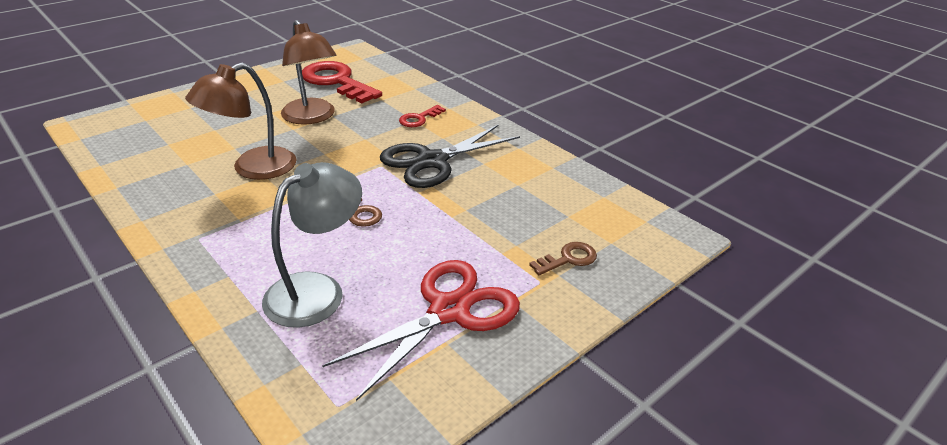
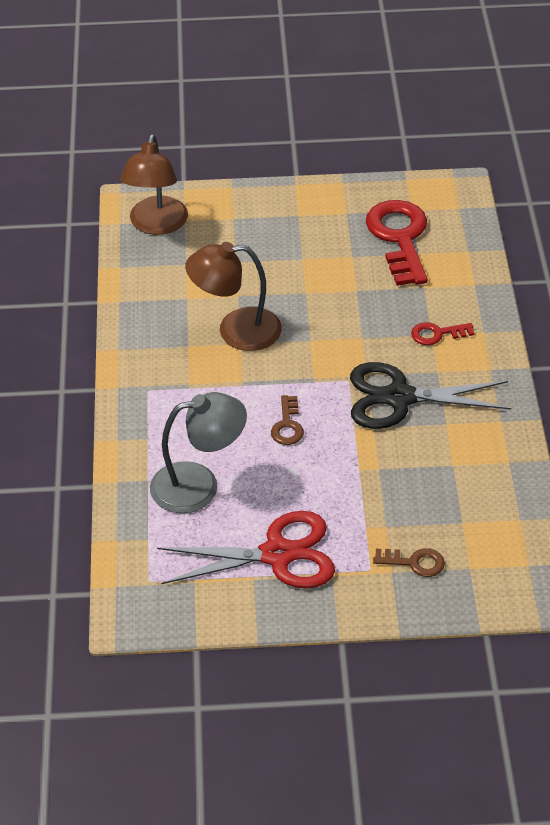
camera: 40 degrees right, 10 degrees up
brown lamp [281,20,337,125] -> brown lamp moved to [120,134,188,235]

